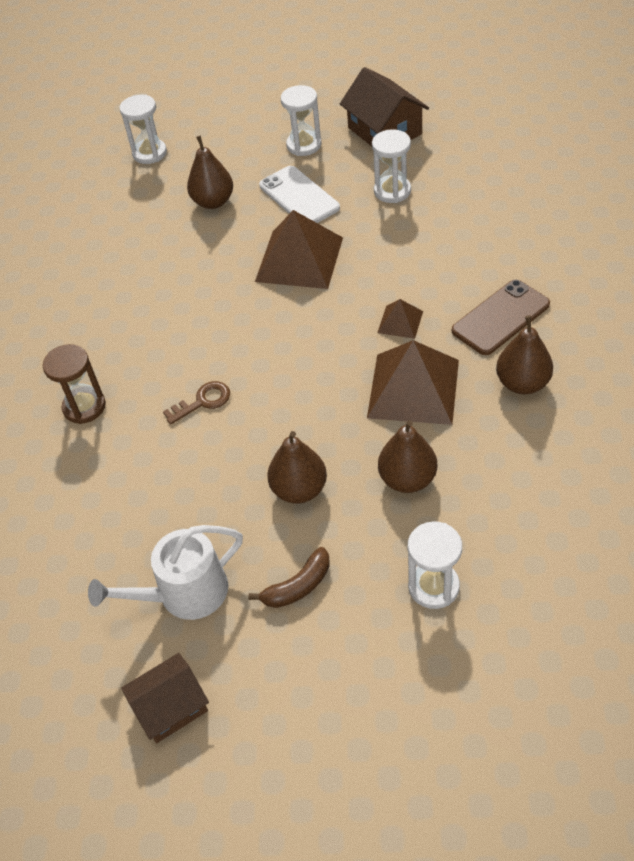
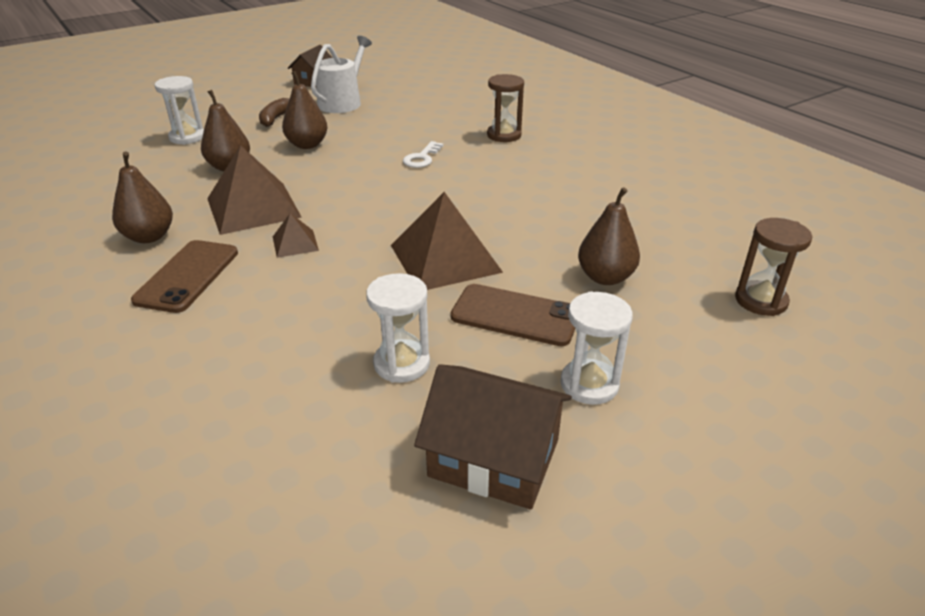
camera: 140 degrees right, 15 degrees down
white hourglass [120,95,167,164] -> brown hourglass [735,218,812,316]
brown key [163,381,230,424] -> white key [403,141,444,168]
white phone [259,166,340,223] -> brown phone [450,284,575,346]

